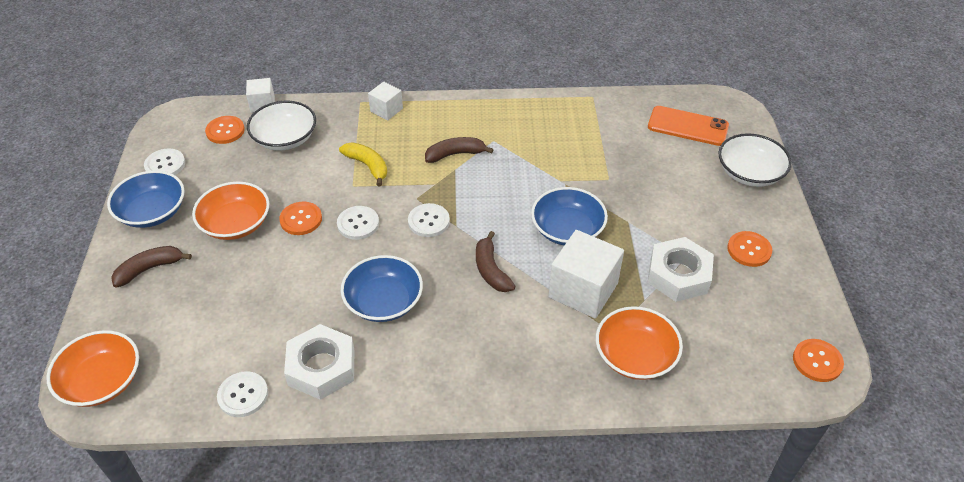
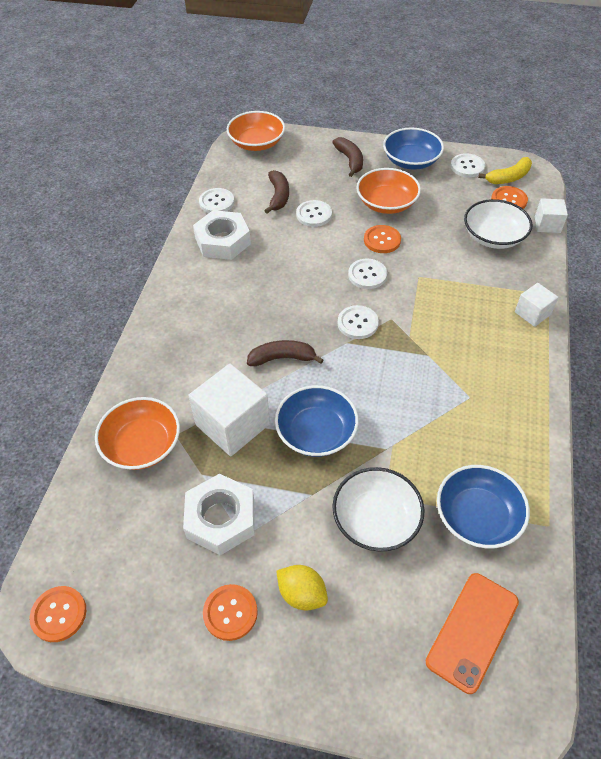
camera: 105 degrees right, 5 degrees up
yellow banana [339,142,387,186] -> yellow banana moved to [478,157,532,184]
blue bowl [341,255,423,322] -> blue bowl moved to [437,465,530,548]
brown banana [425,137,494,163] -> brown banana moved to [264,170,289,214]
white bowl [718,133,792,187] -> white bowl moved to [332,467,424,552]
none -> yellow lemon [276,565,328,611]
none -> white button [296,200,332,227]

